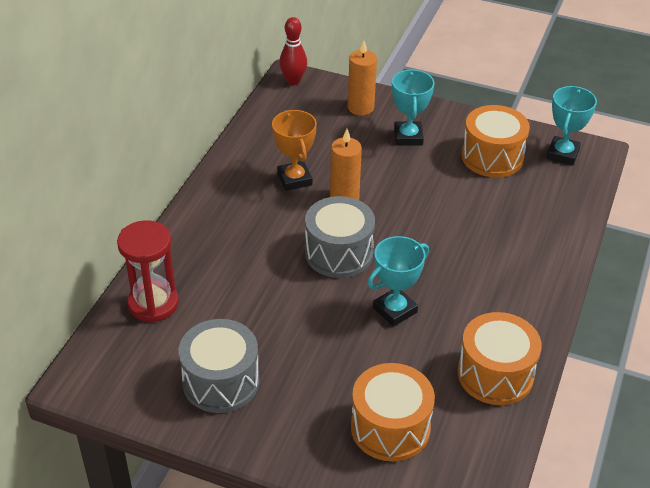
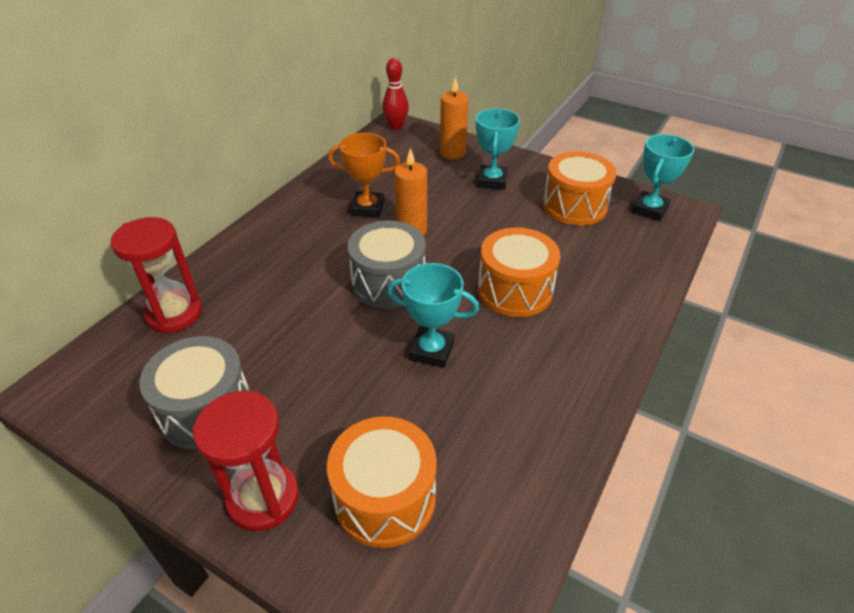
camera: 10 degrees right, 0 degrees up
orange trophy [272,110,317,191] -> orange trophy turned 75 degrees counterclockwise [328,133,400,218]
turquoise trophy [368,236,429,327] -> turquoise trophy turned 45 degrees clockwise [387,263,479,368]
orange drum [458,312,542,405] -> orange drum moved to [478,227,561,317]
none -> red hourglass [193,391,299,531]

